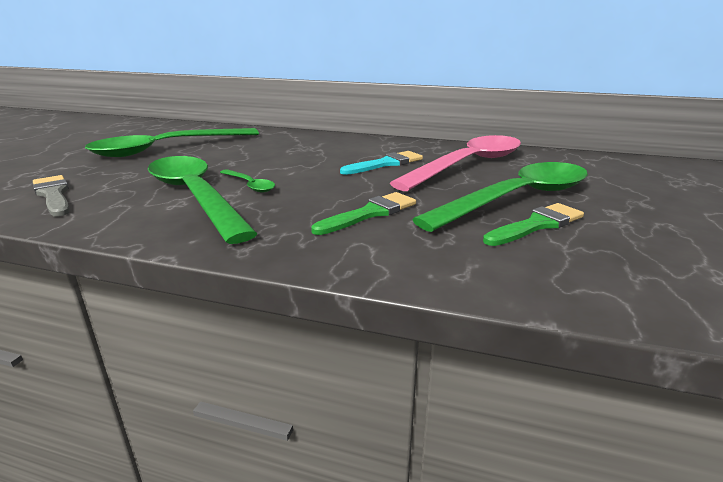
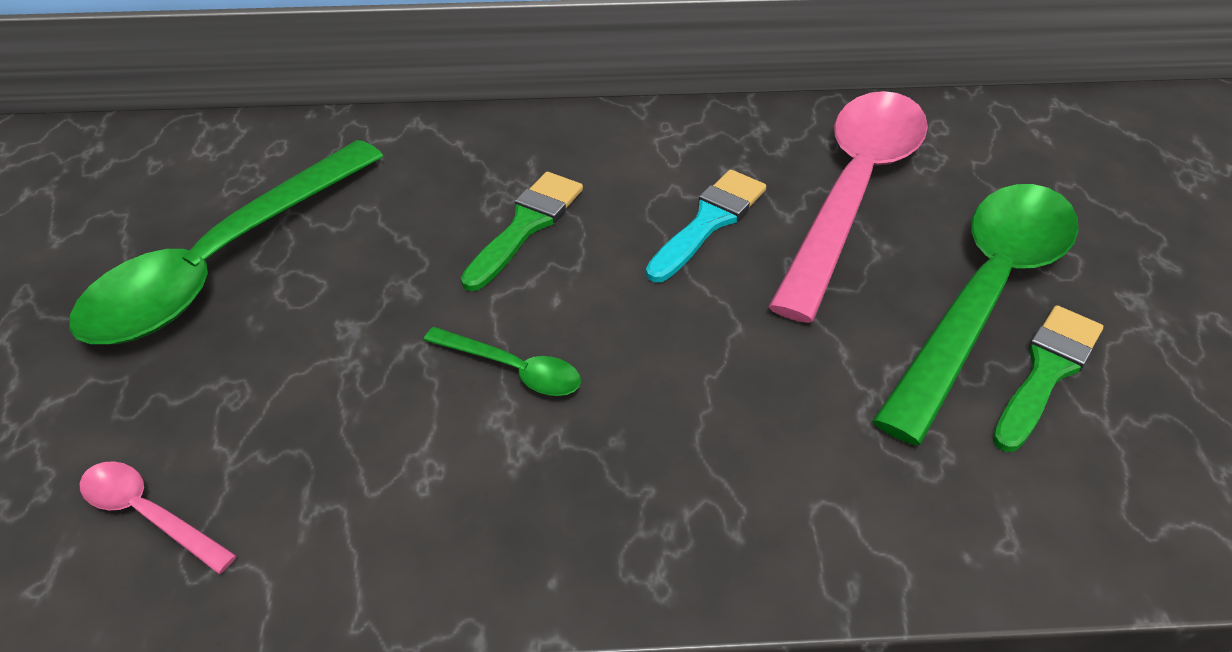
camera: 20 degrees left, 20 degrees up
grey brush [33,175,70,217] -> pink spoon [79,461,237,574]
green spoon [148,156,258,244] -> none
green brush [311,192,416,235] -> green brush moved to [461,172,583,291]

